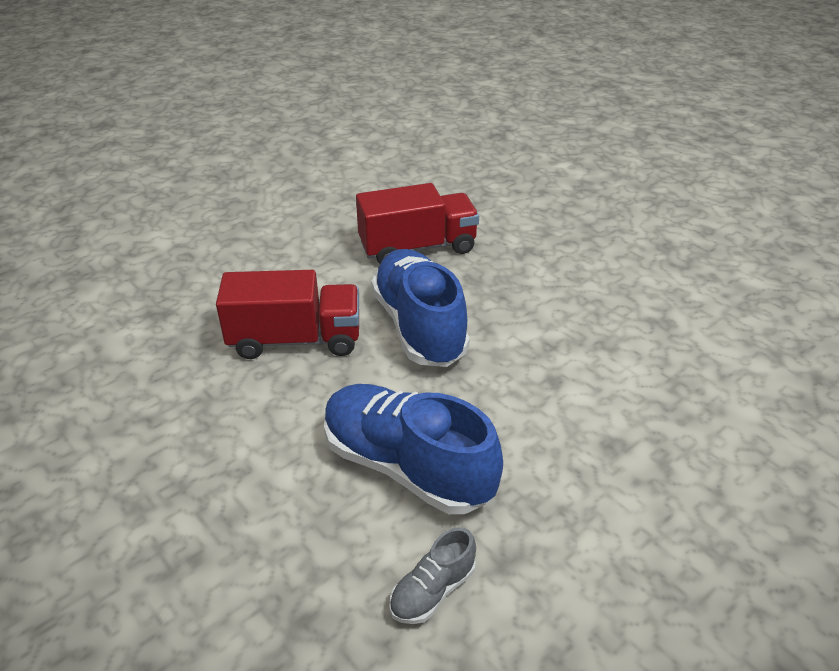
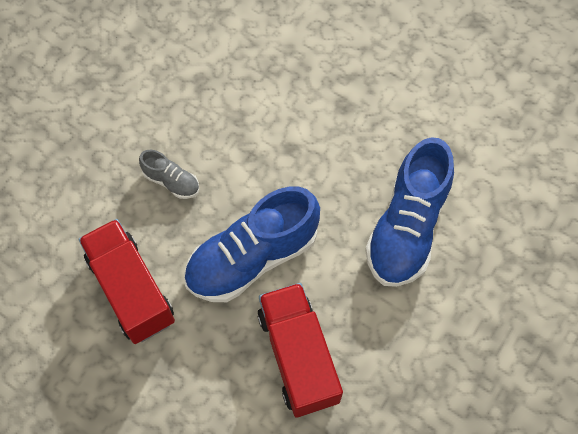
camera: 105 degrees left, 25 degrees up
grey shoe [389,527,476,624] -> grey shoe moved to [139,150,199,199]

